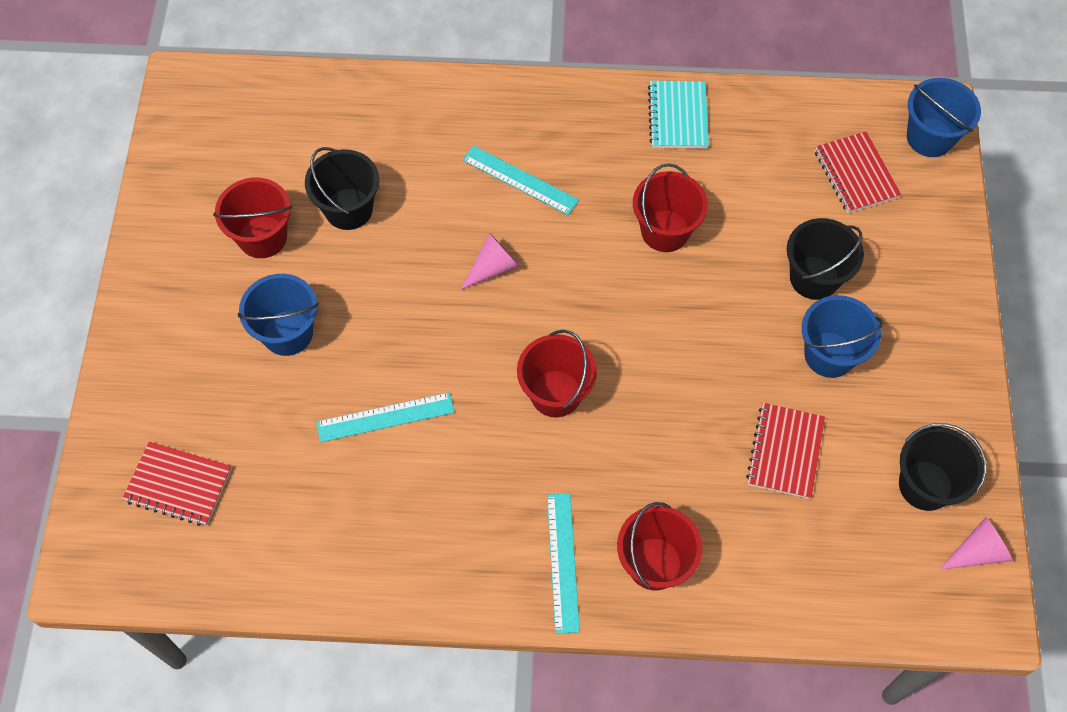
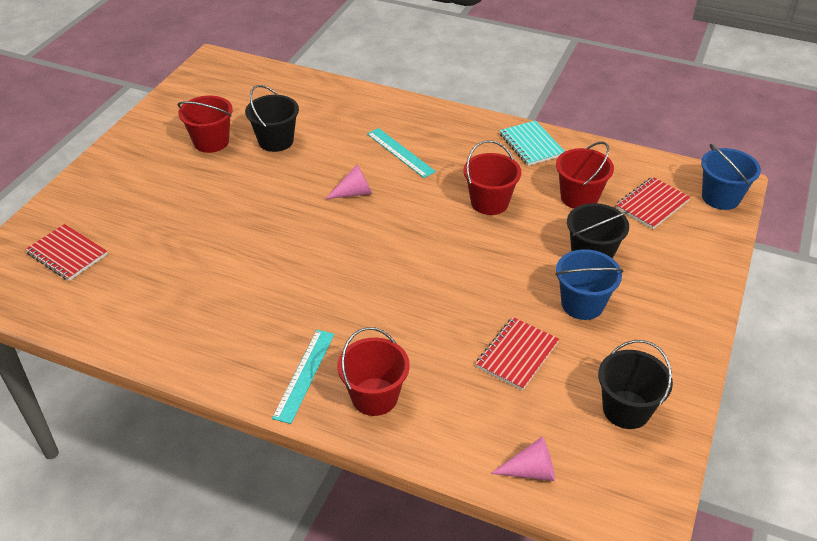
camera: 20 degrees right, 20 degrees down
blue bucket [238,274,319,356] -> none
turquoise ruler [316,392,454,442] -> none
red bucket [517,330,597,417] -> red bucket moved to [556,141,614,209]
turquoise notebook [648,81,709,149] -> turquoise notebook turned 45 degrees counterclockwise [500,120,565,166]
red notebook [815,132,901,213] -> red notebook turned 45 degrees clockwise [616,177,691,229]
pink cone [939,517,1012,570] -> pink cone moved to [491,437,555,481]

